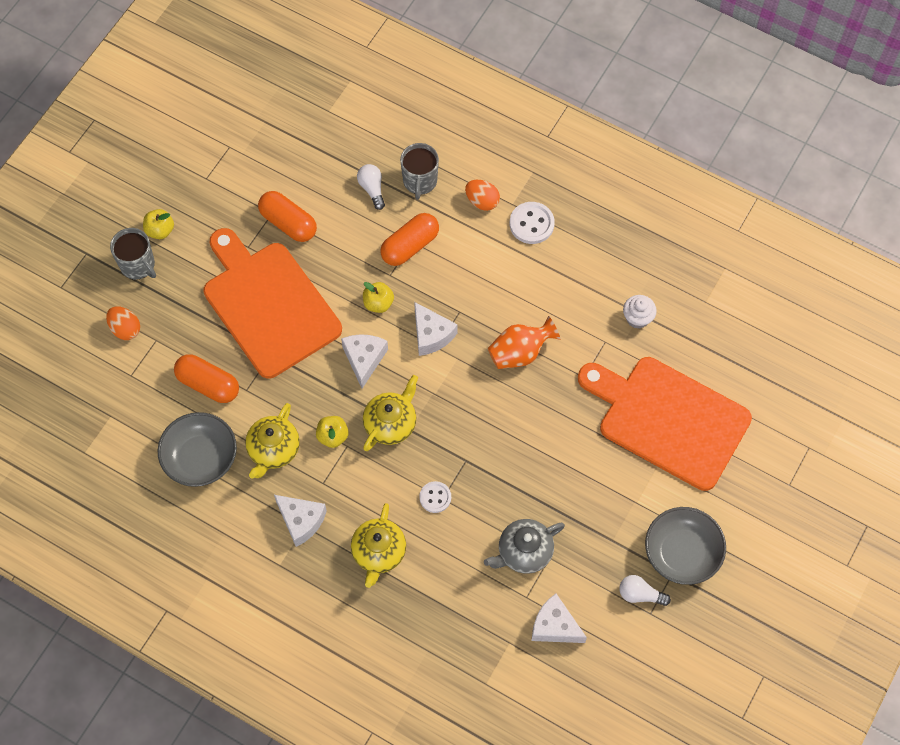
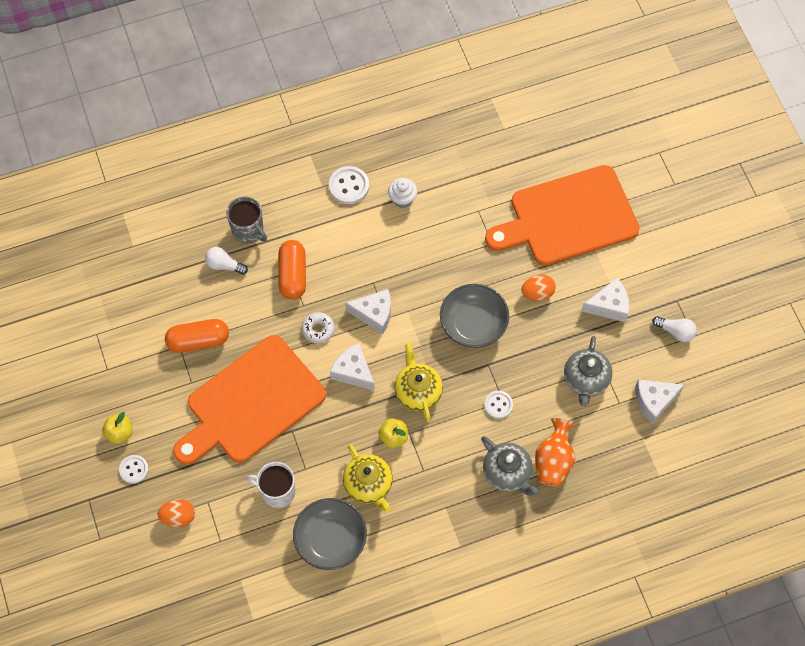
camera: 50 degrees left, 0 degrees up
grey mug [110,228,156,280] -> white button [119,455,149,484]
orange capsule [174,355,239,403] -> white mug [246,462,296,508]
orange cutting board [203,228,342,379] -> orange cutting board turned 45 degrees counterclockwise [173,335,326,465]
white cheese [274,495,327,547] -> white cheese moved to [582,278,629,322]
yellow teapot [351,503,406,588] -> grey teapot [481,436,540,496]
yellow apple [363,282,394,313] -> white donut [302,312,335,343]
orange egg [465,180,500,211] -> orange egg moved to [521,274,556,301]
orange vase [488,316,560,369] -> orange vase moved to [535,418,575,487]
white light bulb [619,575,671,606] -> white light bulb turned 120 degrees counterclockwise [652,316,697,342]
white cupcake [623,295,657,329] -> white cupcake moved to [388,178,418,208]
grey bowl [645,507,726,585] -> grey bowl moved to [440,284,509,348]

